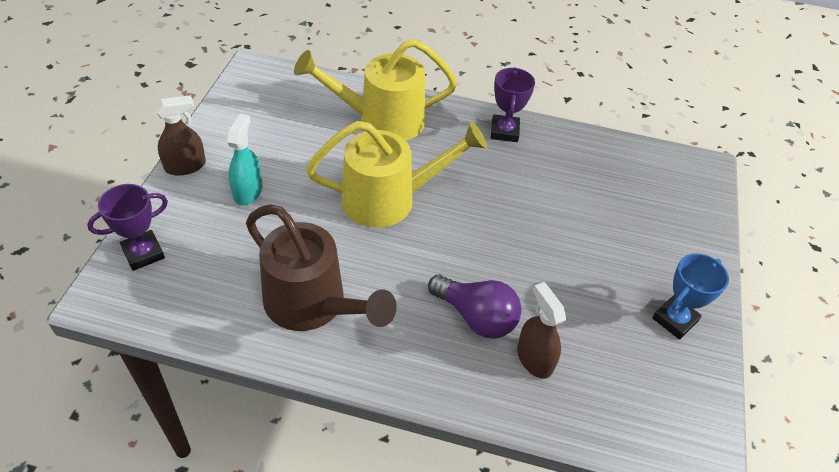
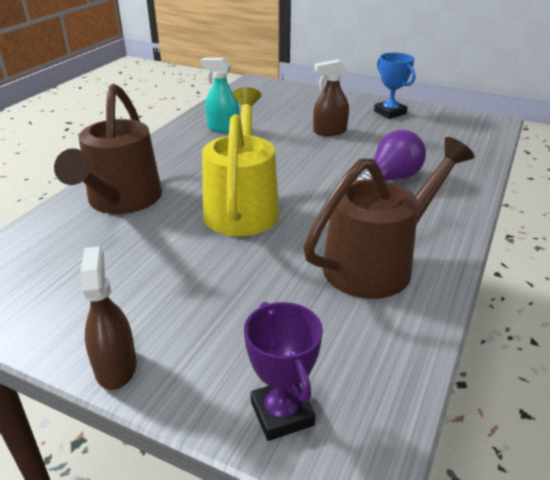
camera: 75 degrees left, 15 degrees down
turquoise spray bottle [227,114,263,205] -> turquoise spray bottle moved to [200,58,240,133]
yellow watering can [294,39,457,141] -> brown watering can [54,84,162,214]
purple trophy [491,67,535,142] -> none
brown spray bottle [517,282,566,379] -> brown spray bottle moved to [313,59,349,136]

